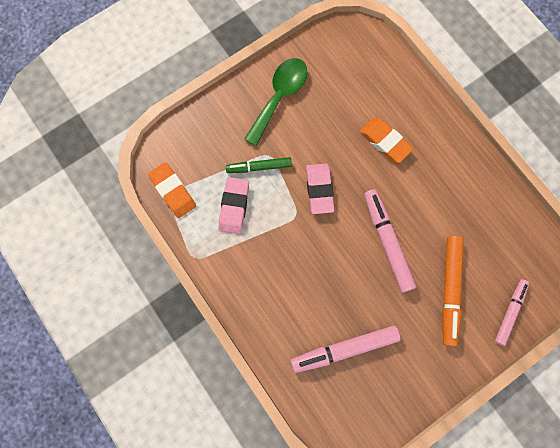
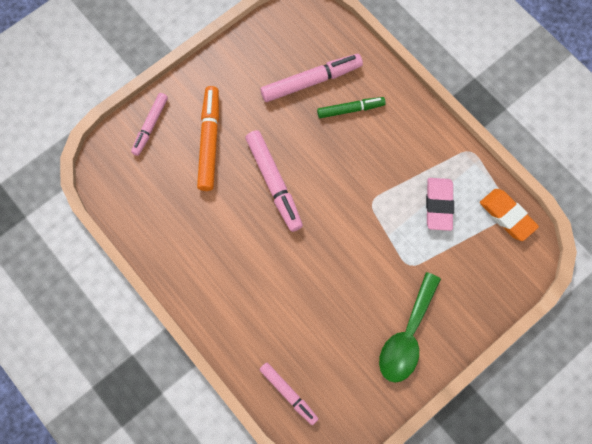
camera: 175 degrees right, 5 degrees down
green marker [226,157,292,173] -> green marker moved to [317,97,386,118]
pink eraser [306,164,335,214] -> none
orange eraser [360,118,413,163] -> none
none -> pink marker [259,363,318,425]

